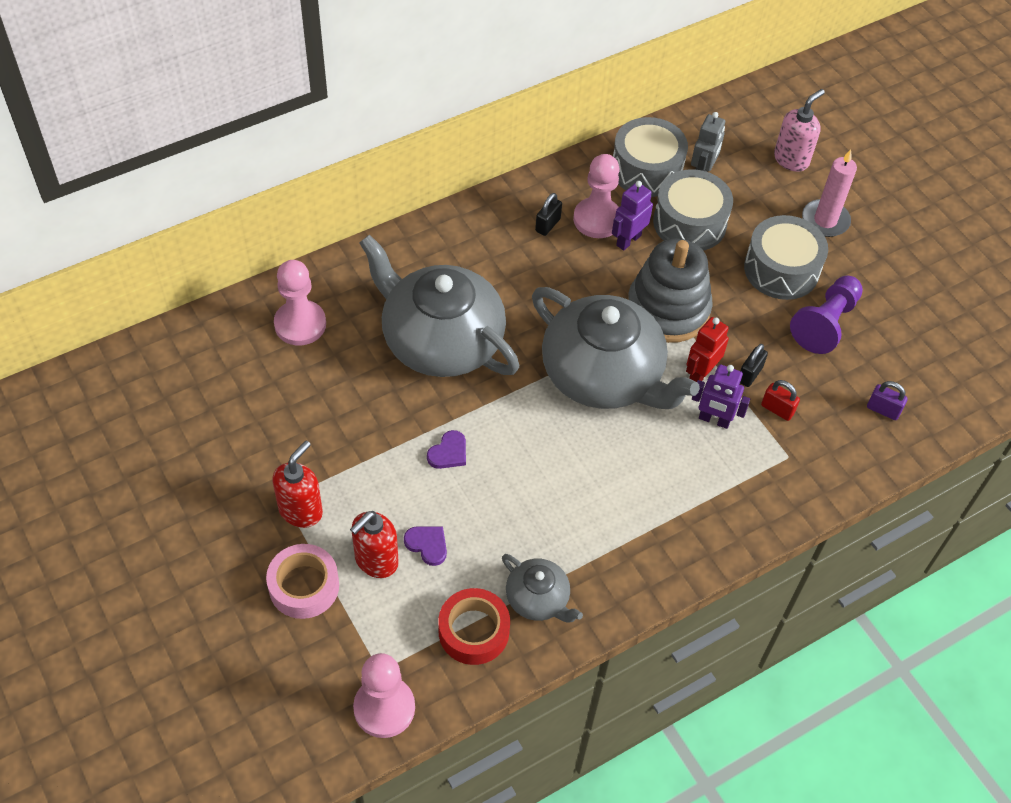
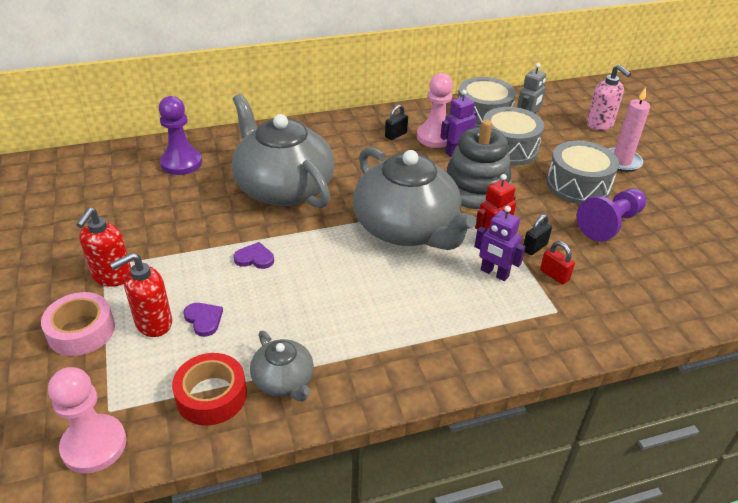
camera: 15 degrees right, 15 degrees down
red soap dispenser [273,441,323,528] -> red soap dispenser turned 150 degrees clockwise [76,208,131,287]
pink pawn [274,260,326,345] -> purple pawn [159,96,202,175]
purple heart [427,430,466,469] -> purple heart turned 135 degrees counterclockwise [233,242,274,269]
pink soap dispenser [774,89,825,172] -> pink soap dispenser turned 90 degrees clockwise [586,64,631,131]
purple padlock [867,381,908,420] -> none

